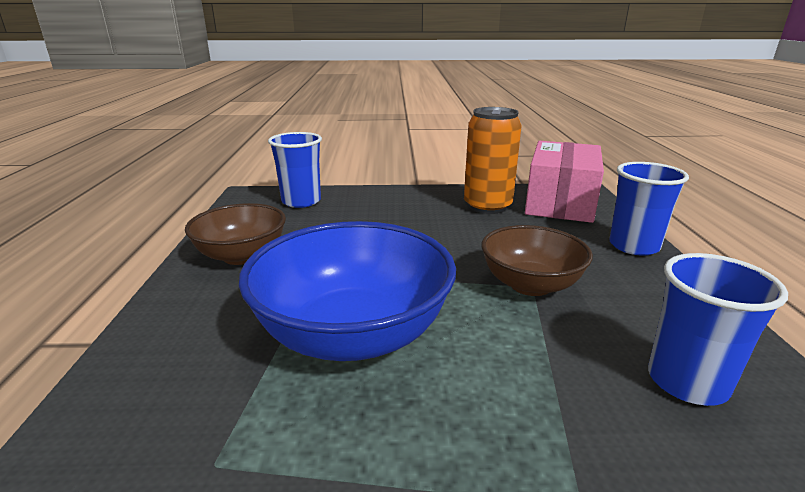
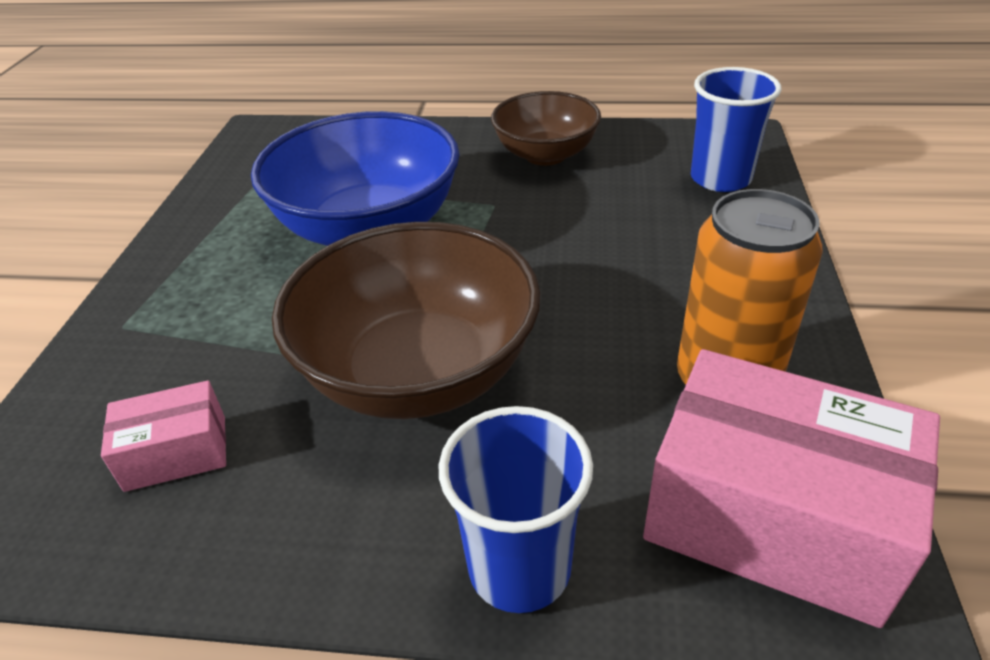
camera: 100 degrees right, 15 degrees up
brown bowl [481,225,593,296] -> brown bowl [272,222,541,419], size x1.62
blue cup [648,253,788,406] -> pink box [101,380,226,492]

